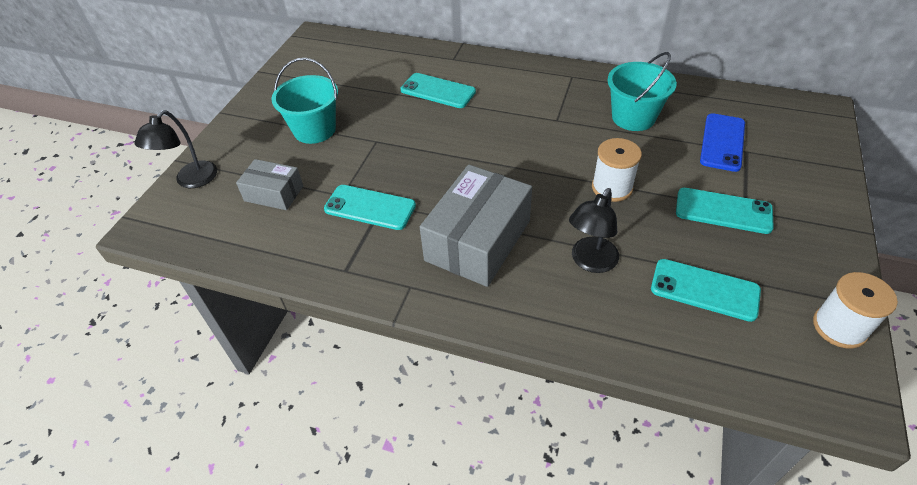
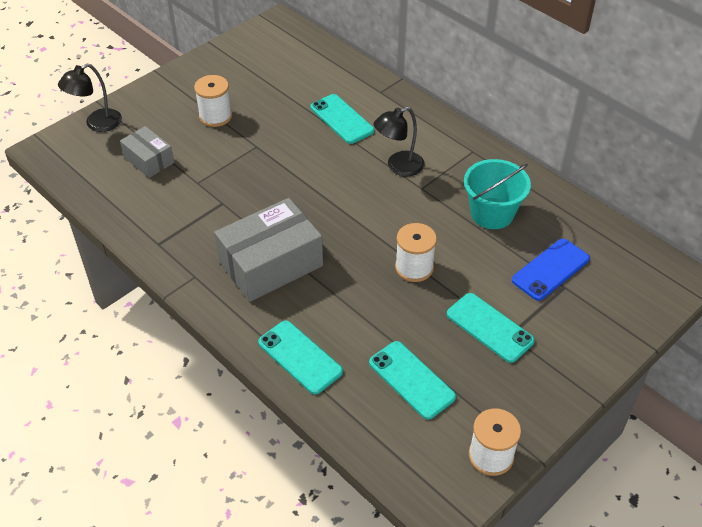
camera: 25 degrees right, 0 degrees up
turquoise bucket [271,58,338,144] -> white spool [194,75,232,127]
turquoise phone [324,185,416,230] -> turquoise phone moved to [258,320,343,394]
black lamp [569,188,619,273] -> black lamp moved to [374,107,425,177]

